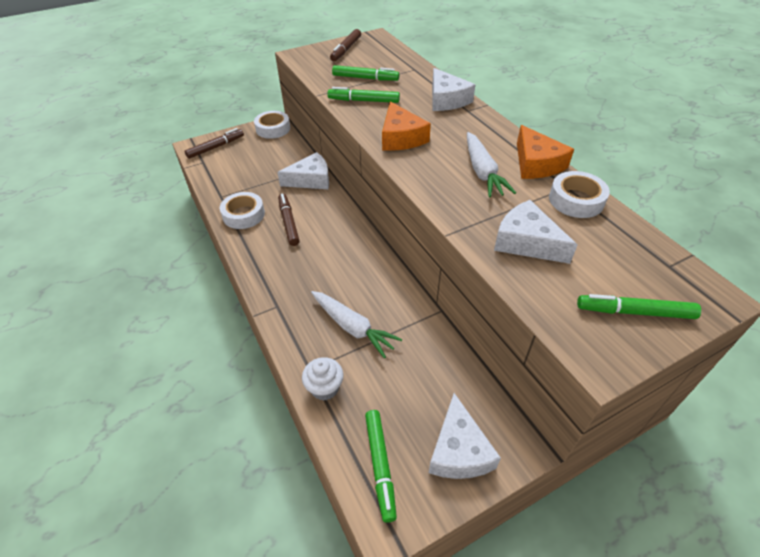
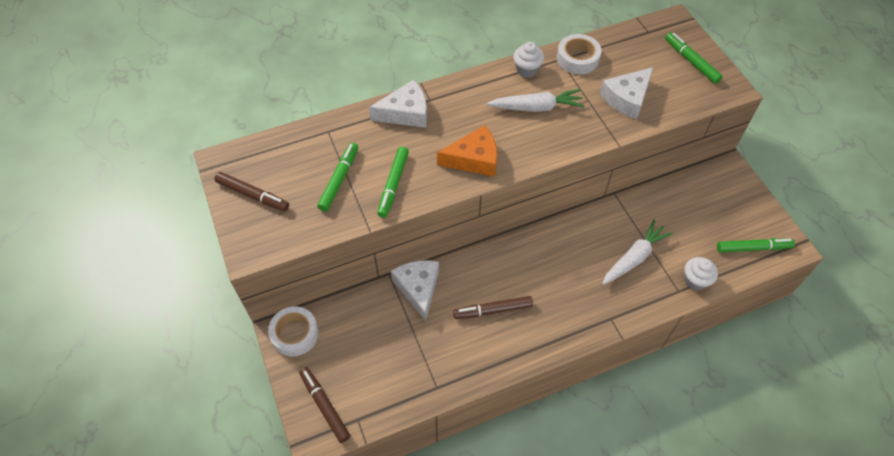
camera: 85 degrees left, 10 degrees up
white tape [220,192,265,229] -> none
white cheese [429,393,501,479] -> none
orange cheese [517,125,574,179] -> white cupcake [513,42,544,78]
green marker [577,294,701,319] -> green marker turned 135 degrees clockwise [665,32,723,84]

